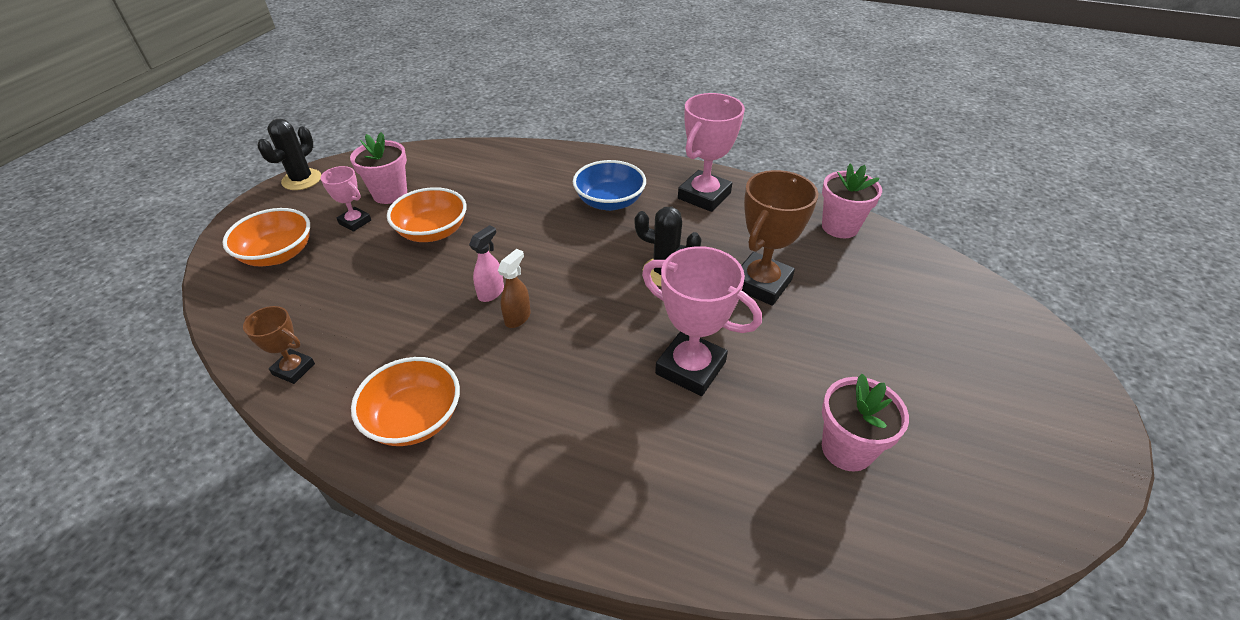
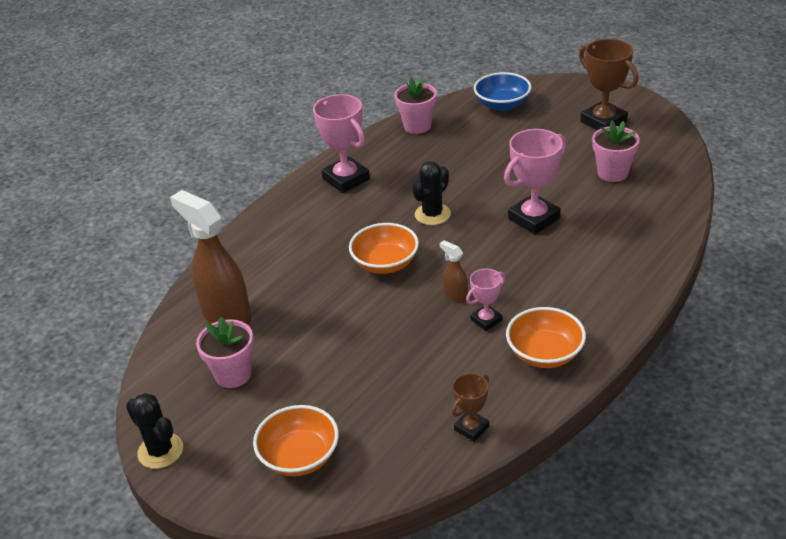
camera: 70 degrees left, 5 degrees down
pink trophy [320,166,371,232] -> pink trophy moved to [466,268,506,331]
orange bowl [387,187,467,242] -> orange bowl moved to [349,223,419,274]
pink spray bottle [469,225,504,302] -> none
blue bowl [573,160,646,211] -> blue bowl moved to [473,72,532,111]
brown trophy [741,170,818,306] -> brown trophy moved to [579,39,638,130]
none -> brown spray bottle [170,190,251,325]

